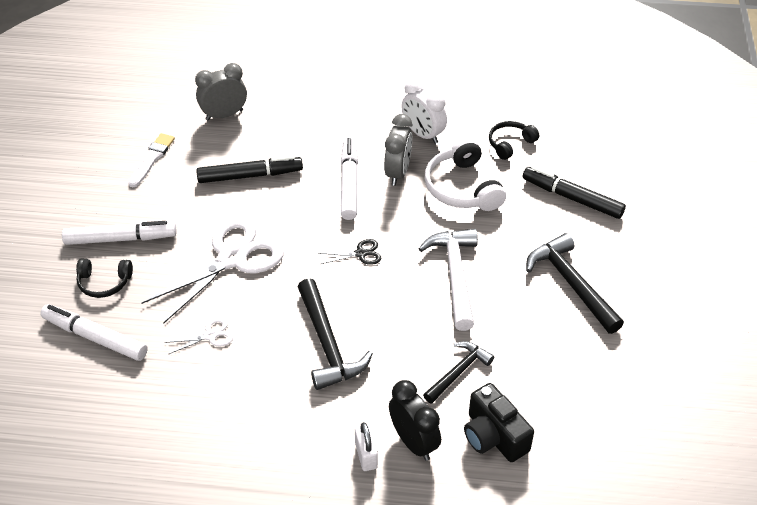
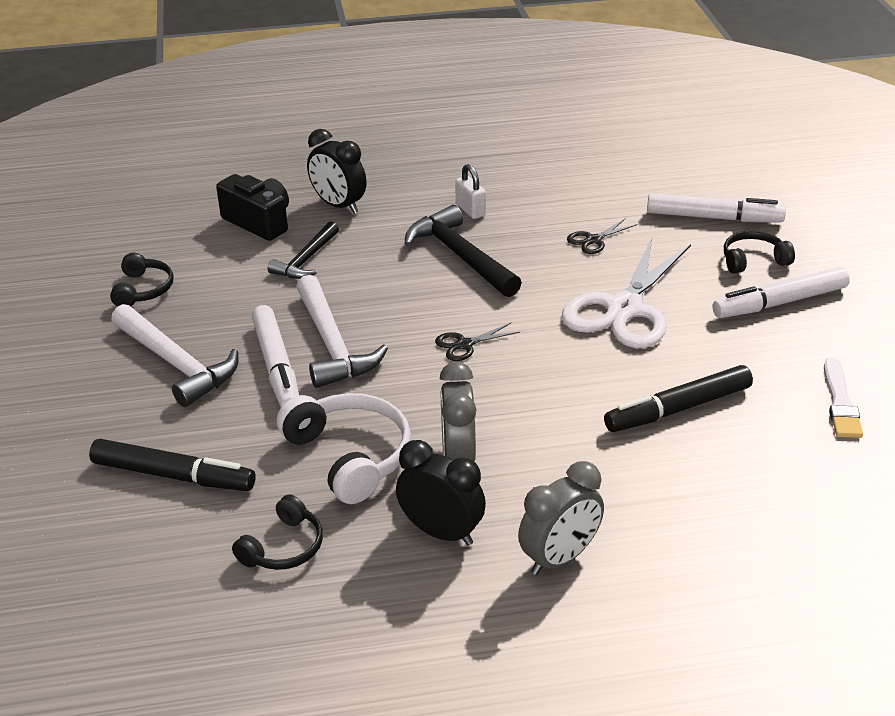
camera: 165 degrees right, 10 degrees down
white scissors [164,318,233,354] -> black scissors [567,218,638,254]
grey clock [195,63,247,121] -> grey clock moved to [518,461,604,575]
white marker [341,137,358,220] -> white marker moved to [252,305,299,407]
white padlock [355,422,378,471] -> white padlock moved to [455,164,486,219]
white clock [401,79,447,144] -> black clock [396,440,486,546]
black hammer [526,233,624,334] -> white hammer [111,304,239,407]
none -> black headphones [110,253,173,307]

